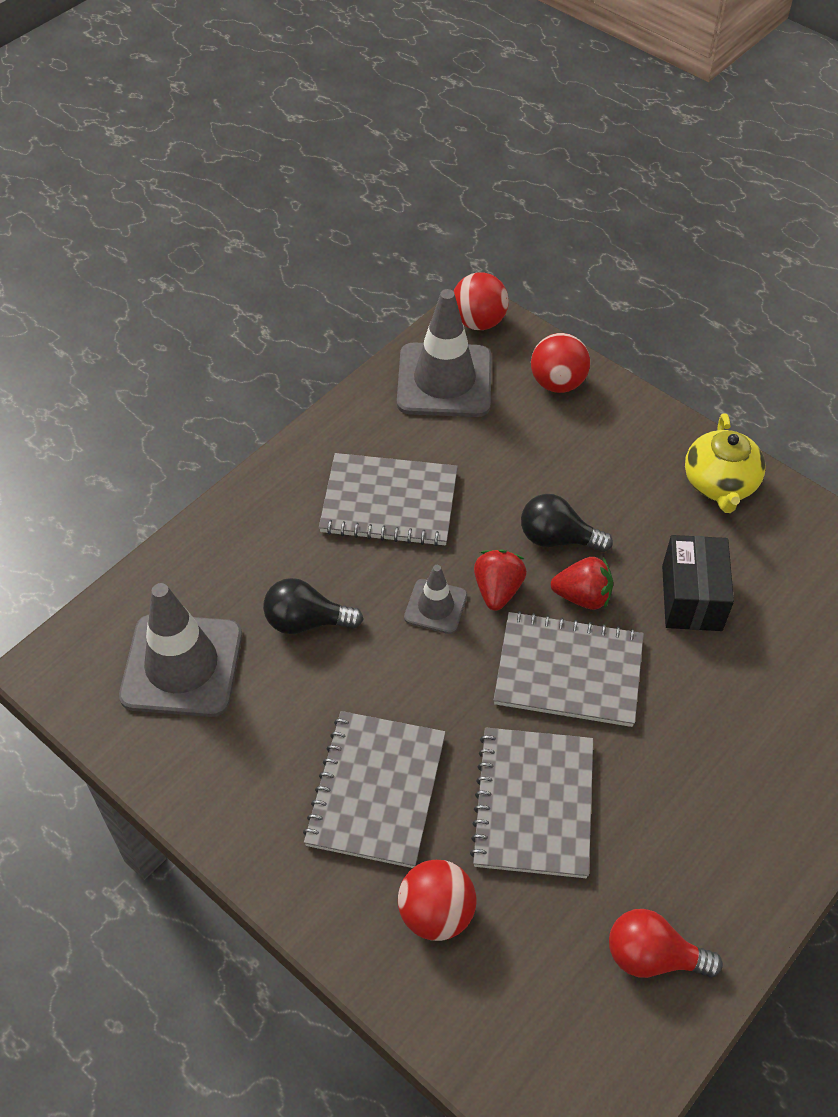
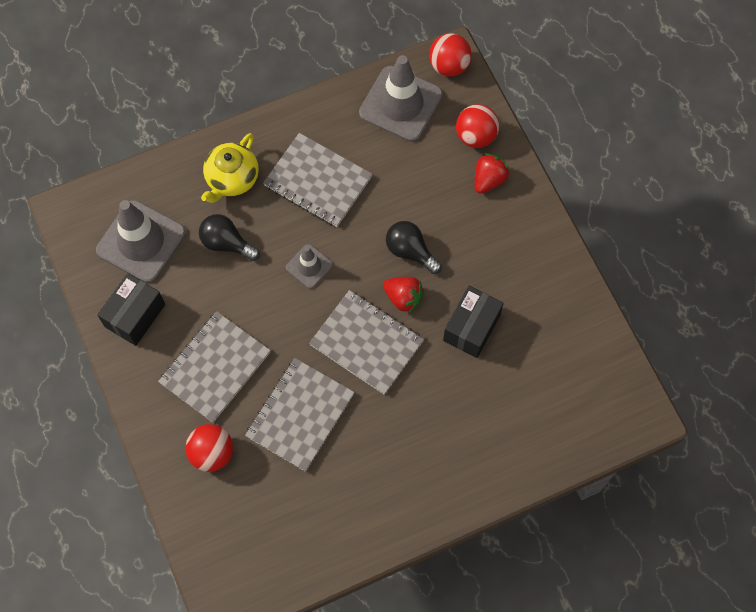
camera: 25 degrees right, 15 degrees up
red strawberry [474,550,527,611] -> red strawberry moved to [474,153,510,194]
red light bulb [609,909,723,978] -> none
yellow teapot [685,413,766,513] -> yellow teapot moved to [201,133,259,203]
none -> black box [97,273,165,346]

